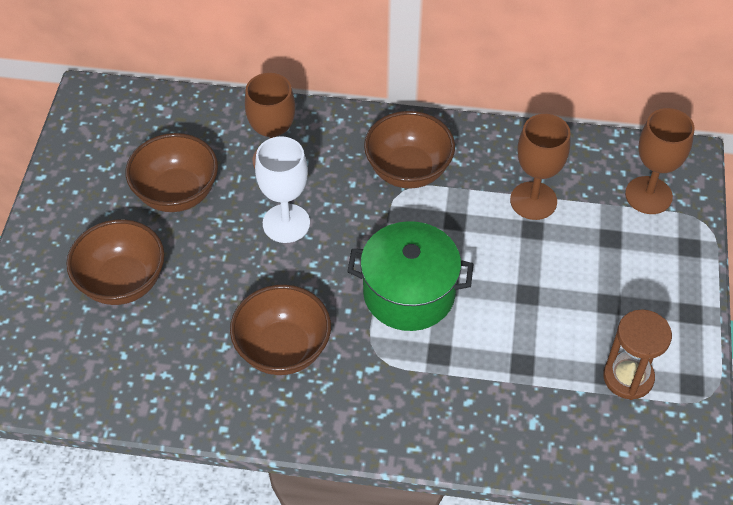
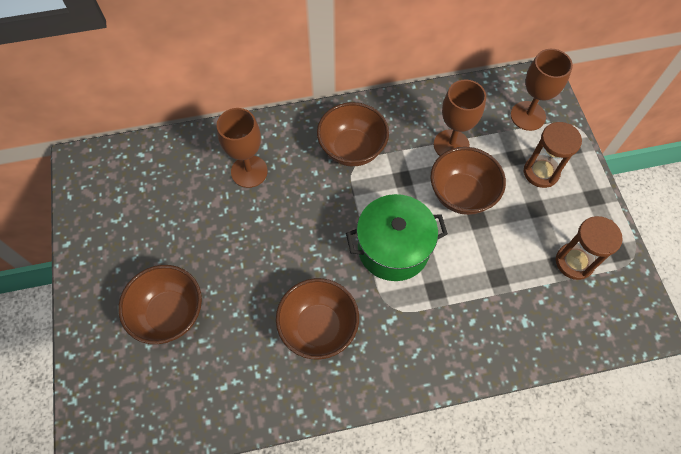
camera: 20 degrees left, 10 degrees up
brown bowl [126,133,218,212] -> brown bowl moved to [430,147,506,215]
white goblet [255,136,310,243] -> none
none -> brown hourglass [523,122,582,188]

